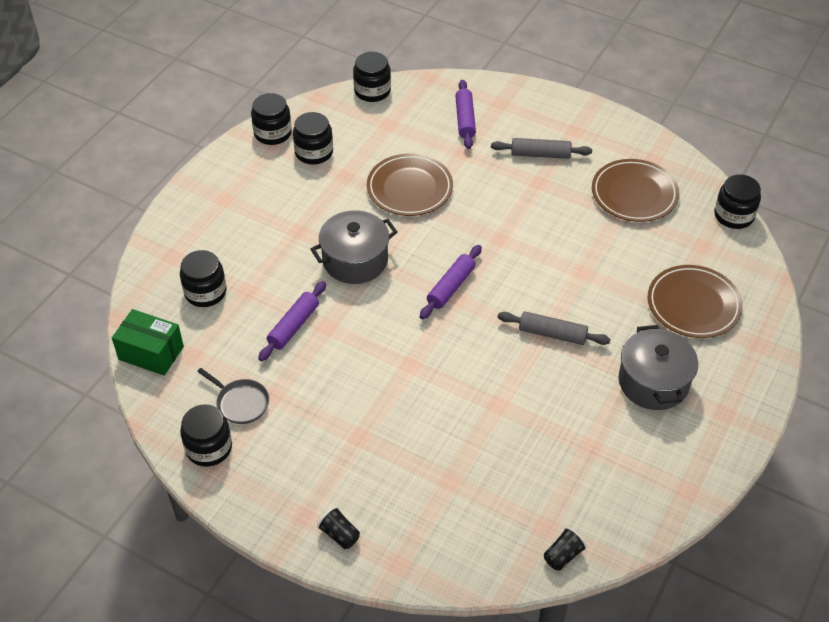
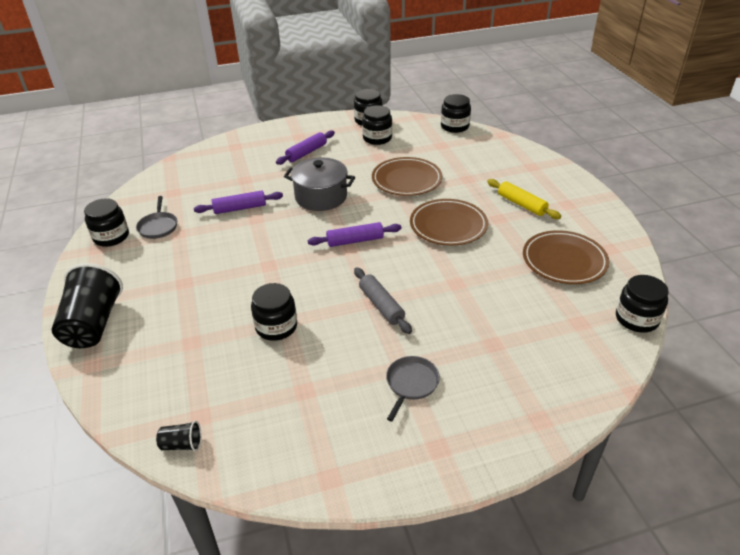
camera: 45 degrees right, 10 degrees down
green box [112,309,184,376] -> none
black jar [180,250,226,307] -> black jar moved to [251,283,297,341]
black cup [317,507,360,549] -> black cup [52,263,123,348], size x2.30
purple rolling pin [455,80,476,149] -> purple rolling pin moved to [276,130,335,165]
grey rolling pin [491,138,592,159] -> yellow rolling pin [487,179,561,219]
grey pot [619,325,698,410] -> grey pan [386,356,440,421]
brown plate [648,265,743,338] -> brown plate moved to [410,199,488,246]

